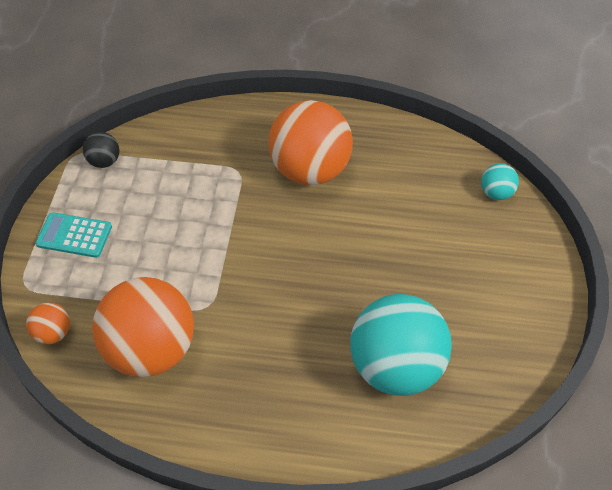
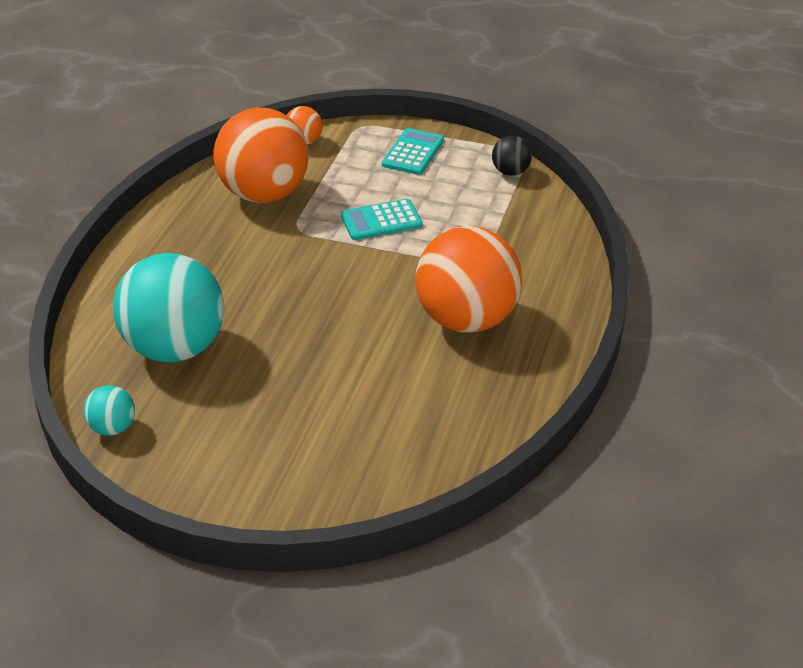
camera: 100 degrees right, 15 degrees down
turquoise ball [481,163,519,200] -> turquoise ball moved to [83,385,135,436]
none -> turquoise calculator [341,199,423,240]

